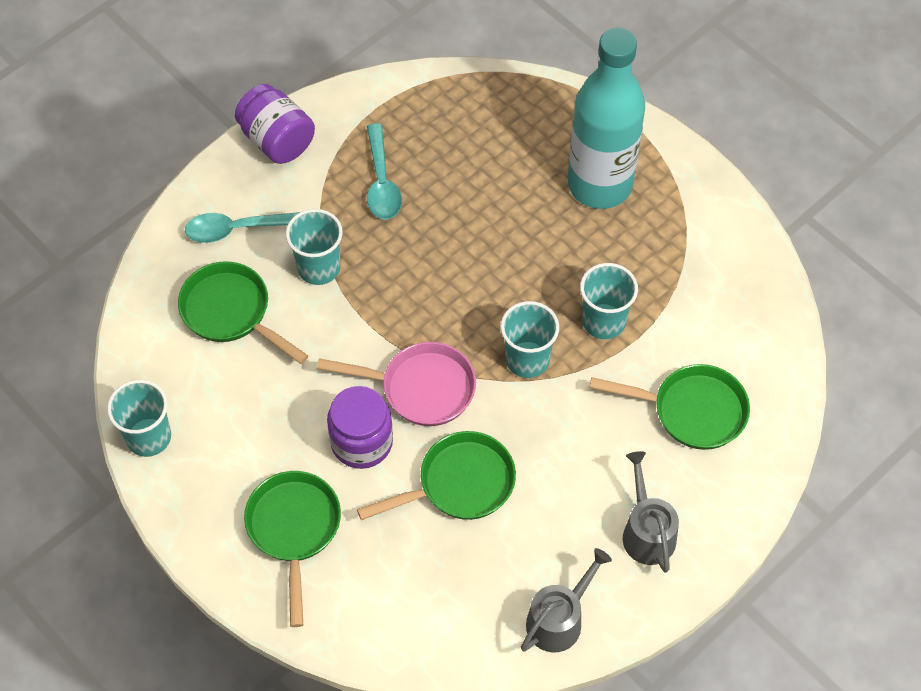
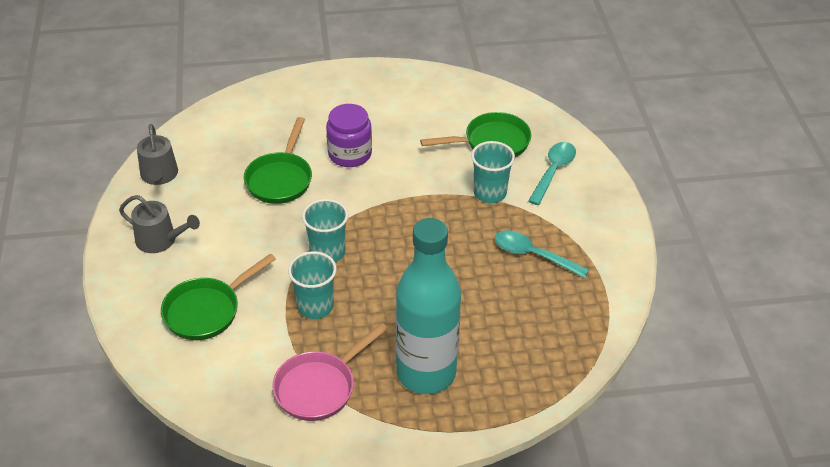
camera: 125 degrees right, 15 degrees down
turquoise cup [107,380,171,457] -> none
purple jar [235,84,315,164] -> none
green pan [244,471,341,627] -> none
pink pan [317,342,476,426] -> pink pan moved to [272,323,388,421]

